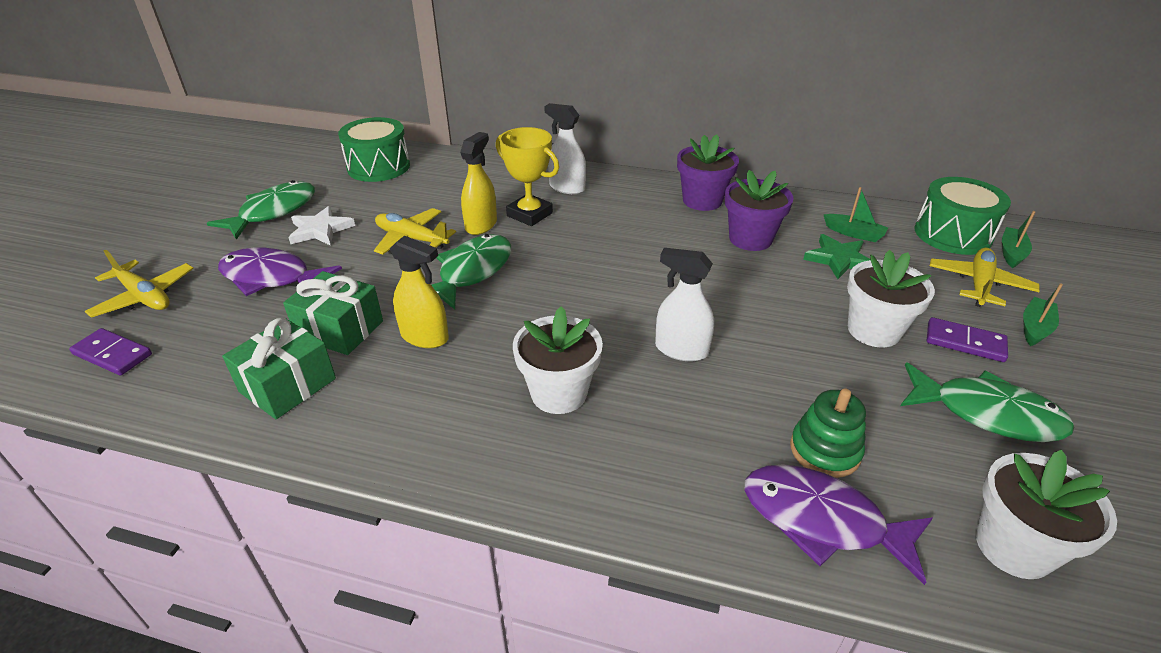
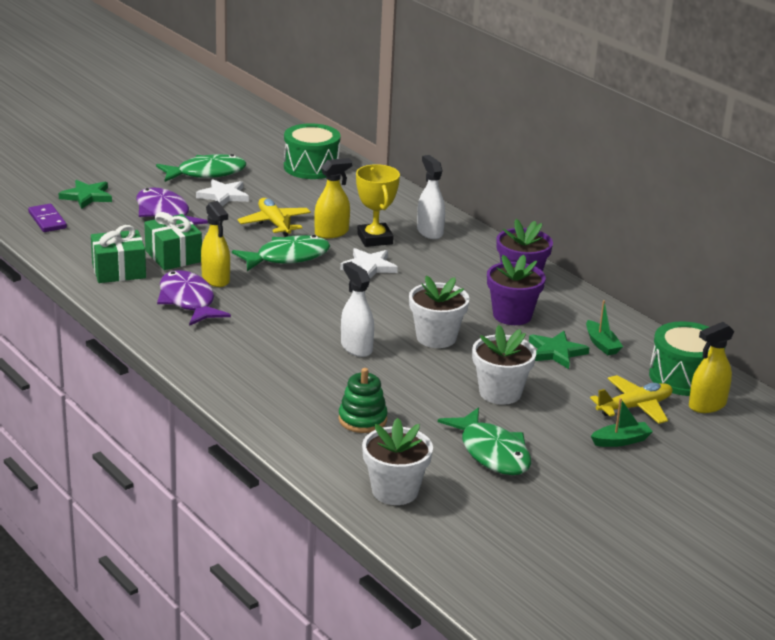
camera: 35 degrees right, 10 degrees down
yellow plane [85,250,194,318] -> green star [58,180,112,209]
white flower pot [513,307,603,414] -> white flower pot moved to [409,275,469,348]
purple fish [745,465,933,585] -> purple fish moved to [157,270,231,326]
purple domino [927,317,1008,362] -> none
green boat [1002,211,1035,268] -> yellow spray bottle [689,322,734,413]
none -> white star [340,248,398,279]

